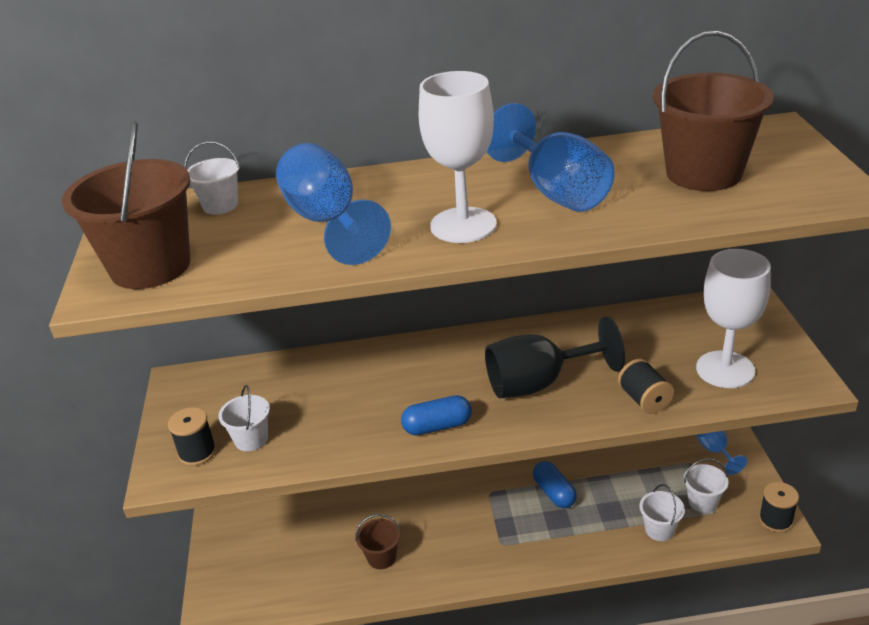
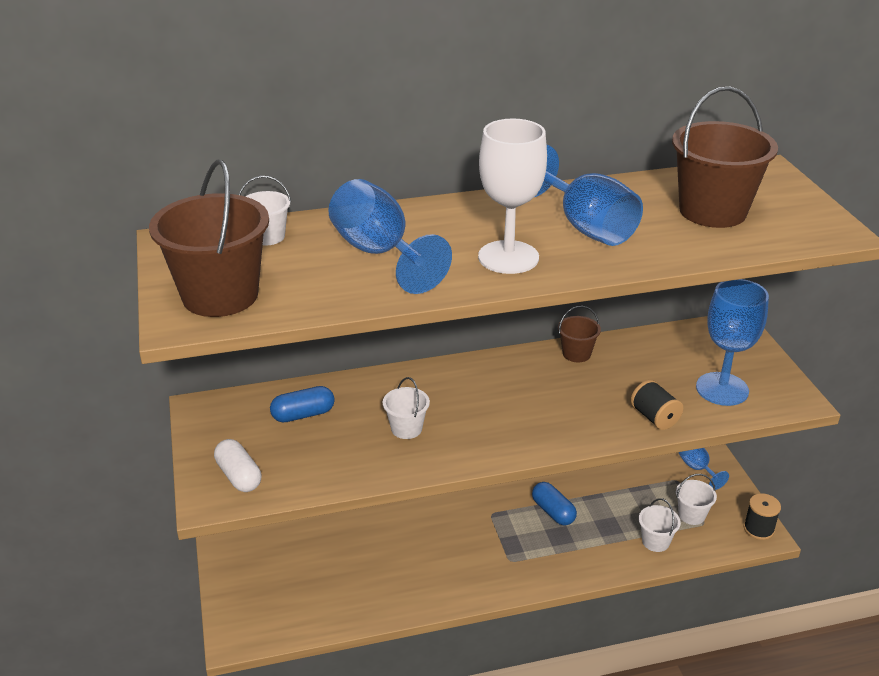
camera: 10 degrees left, 0 degrees up
black spool [168,407,216,466] -> white capsule [214,439,261,492]
white bucket [218,385,270,451] -> white bucket moved to [383,377,430,439]
brown bucket [355,514,401,569] -> brown bucket moved to [558,306,601,362]
blue capsule [401,395,472,435] -> blue capsule moved to [270,386,335,422]
black goblet [485,316,625,398] -> none
white goblet [696,249,771,388] -> blue goblet [696,279,769,406]

